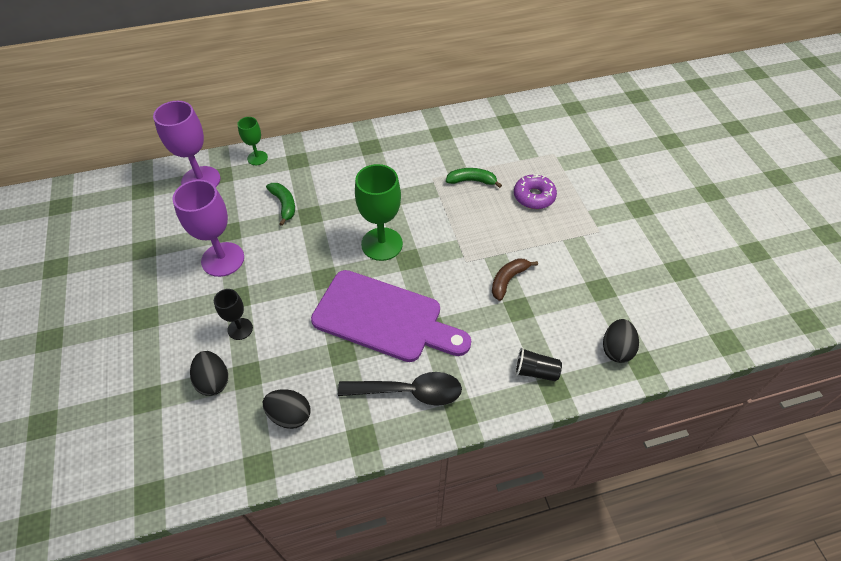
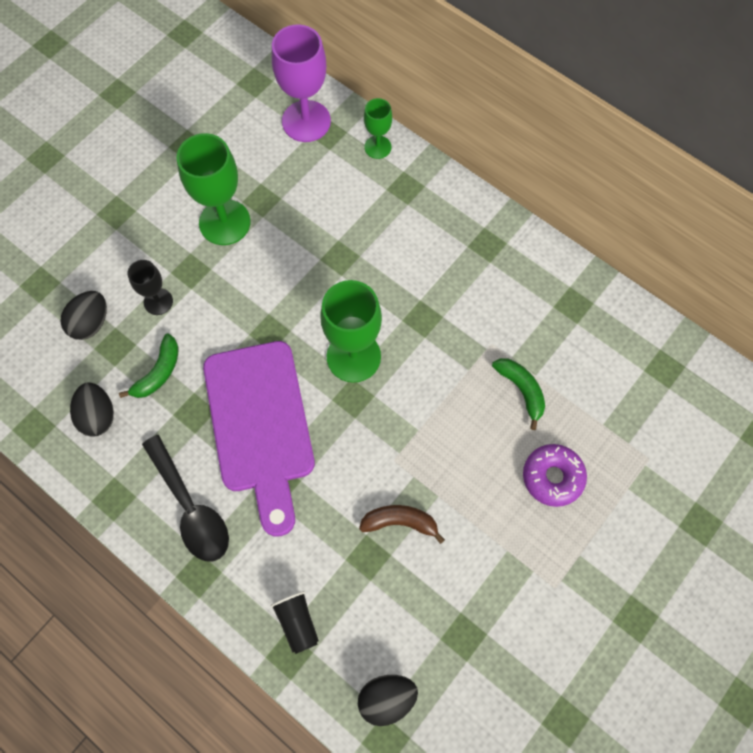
camera: 55 degrees right, 15 degrees up
purple goblet [172,180,244,277] -> green goblet [177,133,250,245]
green banana [266,183,295,226] -> green banana moved to [119,334,179,398]

